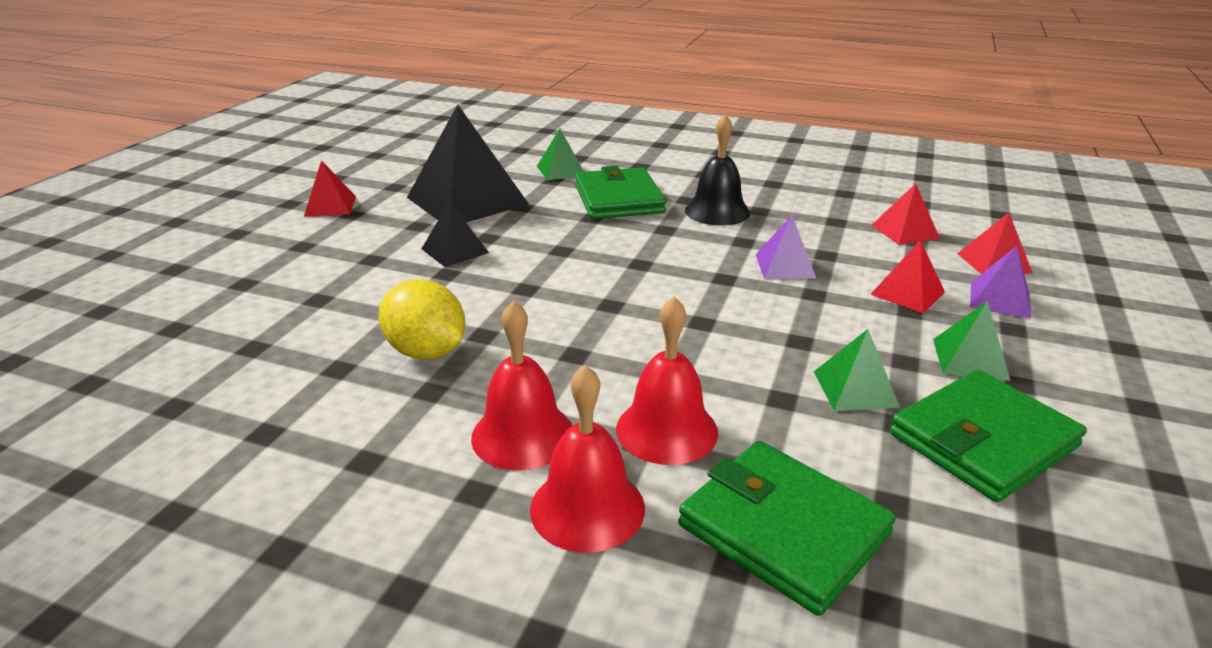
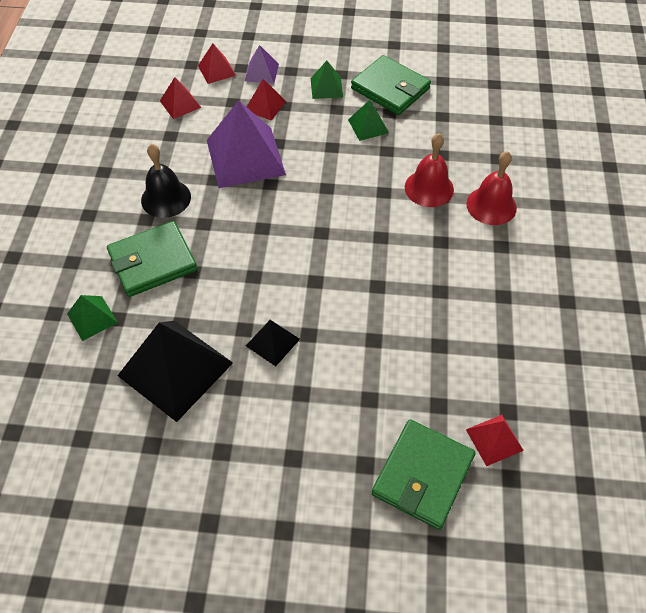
camera: 105 degrees left, 25 degrees up
red pyramid [304,160,356,217] -> red pyramid moved to [466,415,524,466]
yellow lemon [379,279,466,359] -> none
red bell [471,301,572,471] -> none
green wallet [678,441,896,616] -> green wallet moved to [372,420,476,530]
purple pyramid [756,215,816,278] -> purple pyramid [207,100,286,188], size x2.05

